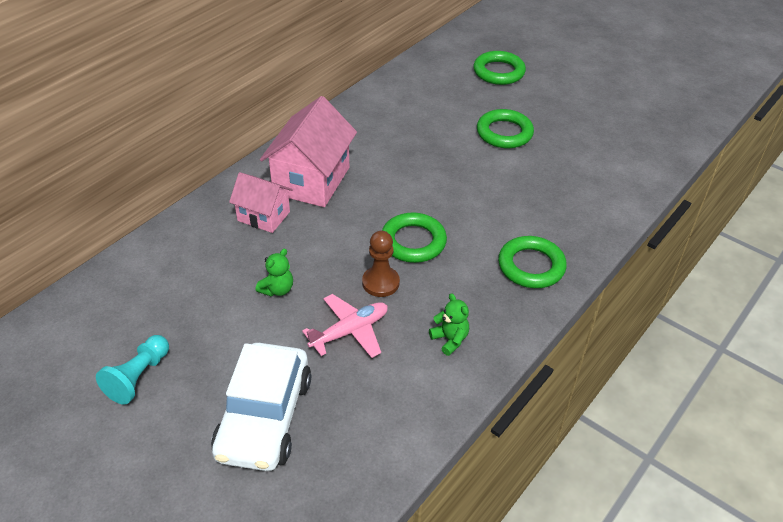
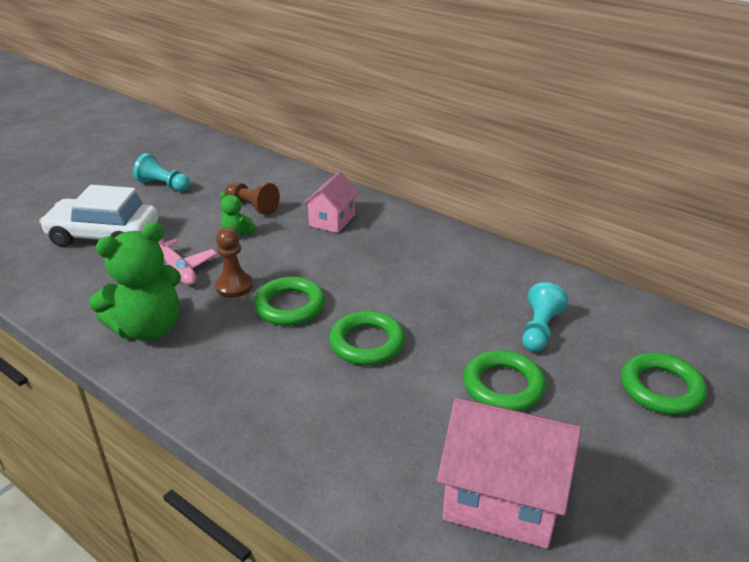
camera: 90 degrees right, 10 degrees down
pink house [260,96,357,207] -> pink house moved to [437,398,581,549]
green teddy bear [429,293,469,356] -> green teddy bear [89,222,181,341], size x2.20
green ring [498,236,567,288] -> green ring moved to [329,311,405,365]
none -> brown pawn [225,183,280,215]
none -> turquoise pawn [522,282,568,352]

